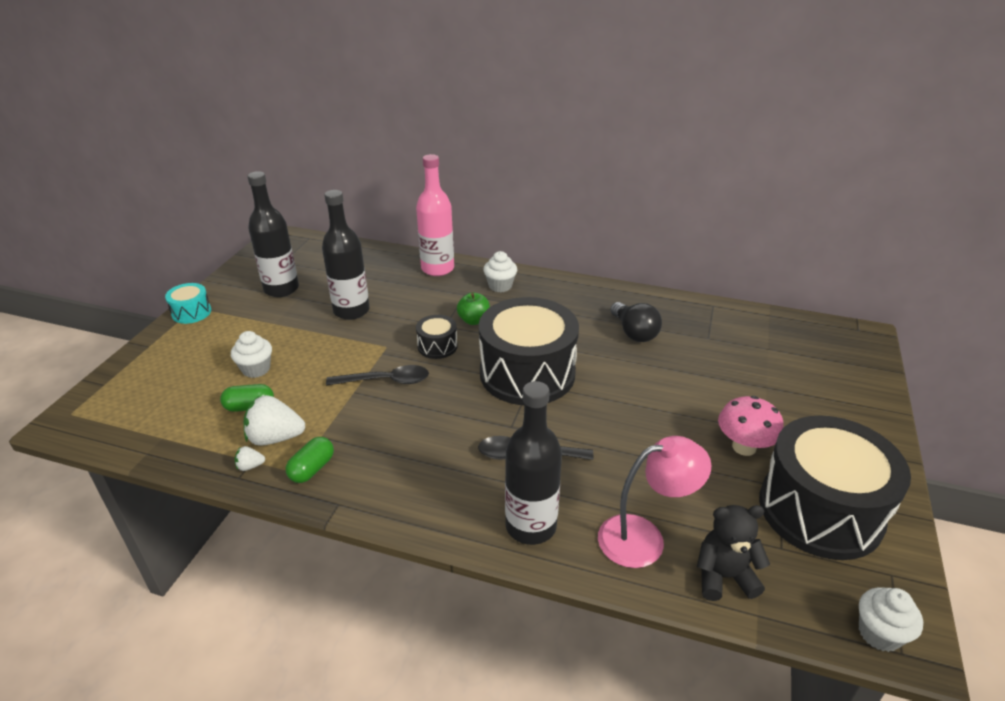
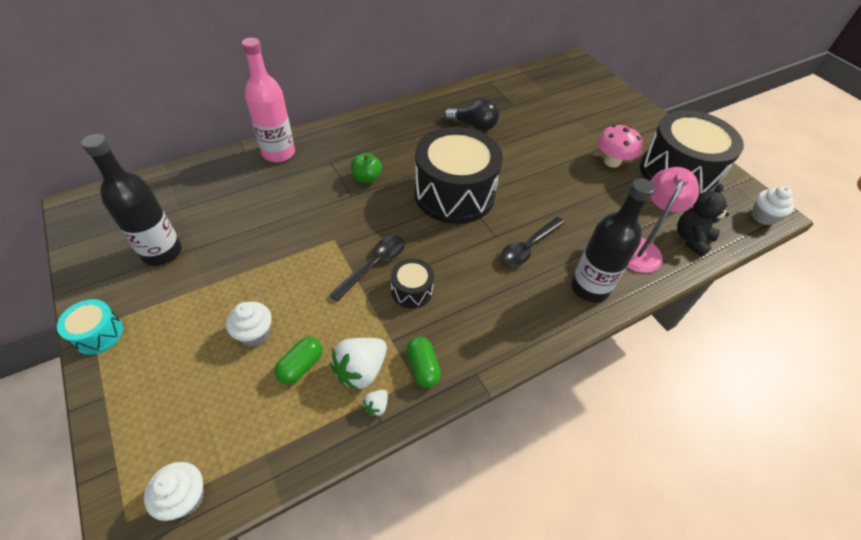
camera: 50 degrees left, 15 degrees up
black bottle [322,190,370,320] -> none
black drum [416,315,457,359] -> black drum moved to [391,258,434,308]
white cupcake [483,251,517,292] -> white cupcake moved to [144,462,204,521]

